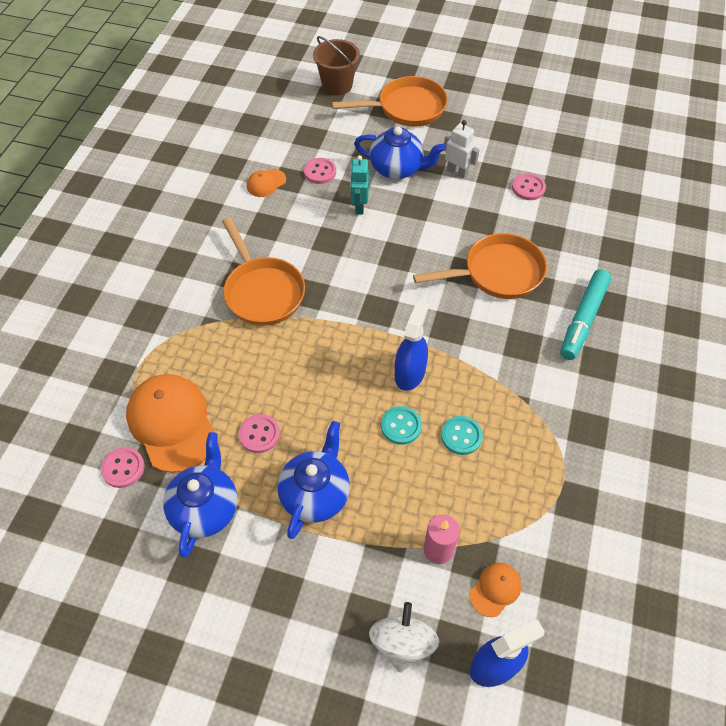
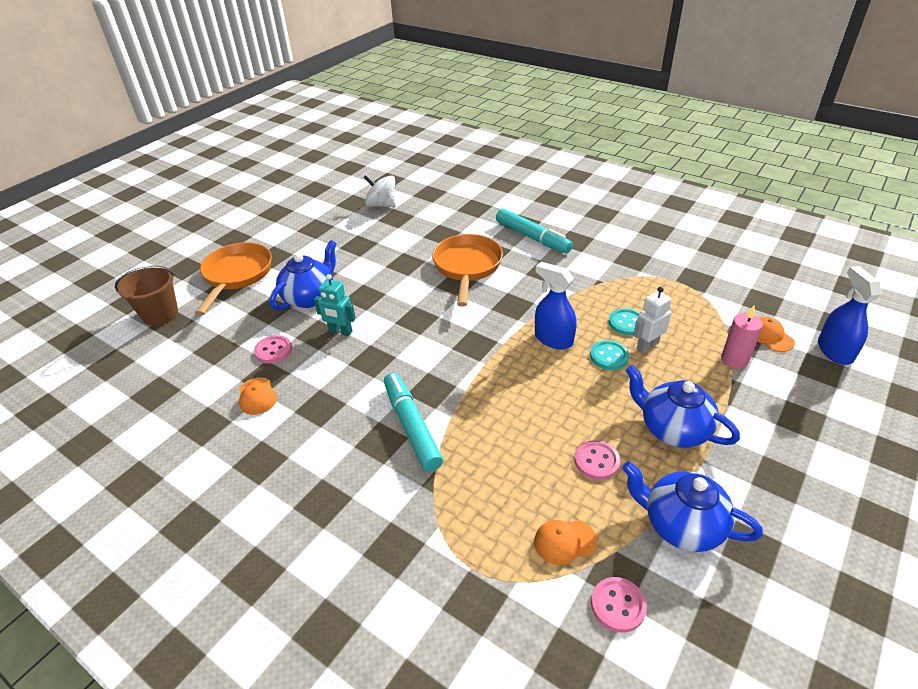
camera: 70 degrees left, 15 degrees down
orange cap [126,374,215,473] -> orange cap [534,520,597,565], size x0.47
orange pan [222,217,305,326] -> turquoise marker [384,373,443,471]
white spinning top [369,602,439,673] -> white spinning top moved to [363,174,396,208]
white robot [444,120,479,178] -> white robot moved to [633,287,672,353]
pink button [512,173,546,200] -> none

